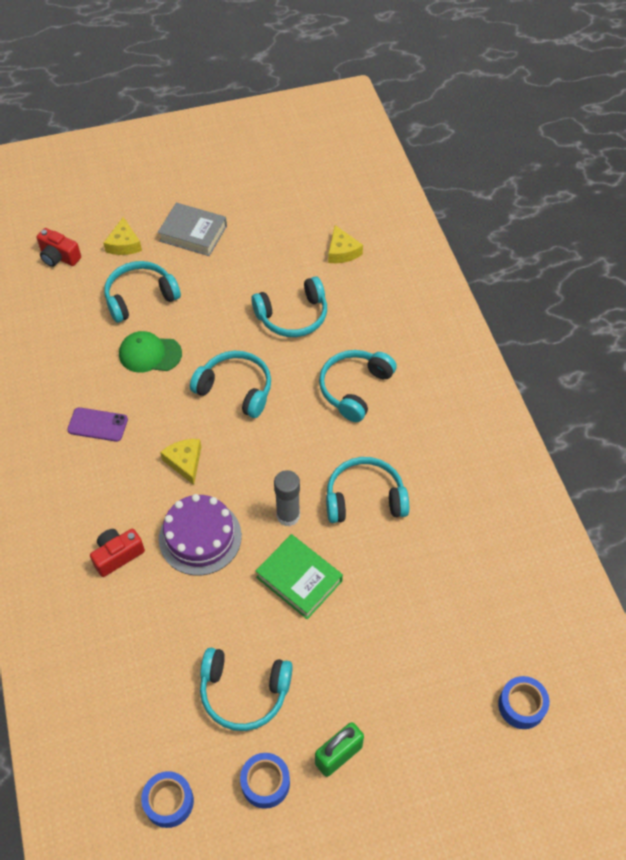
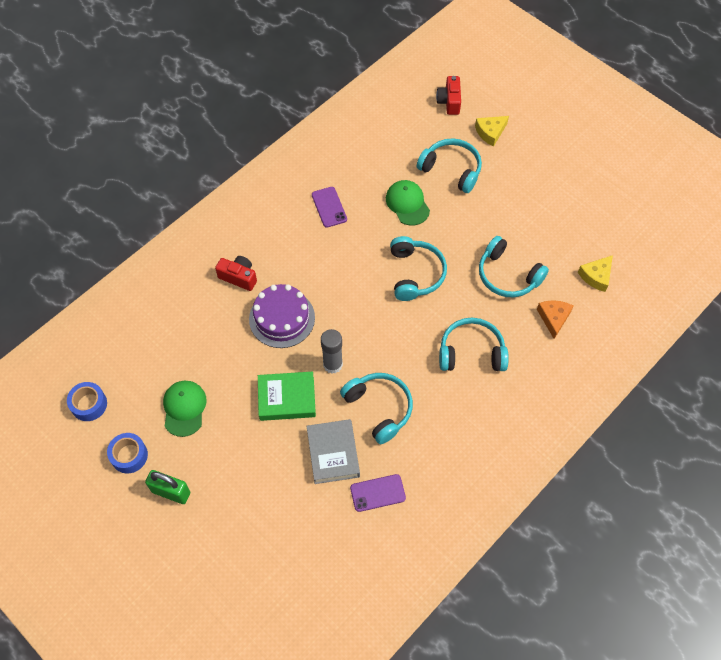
camera: 60 degrees right, 5 degrees up
grey book [158,203,227,256] -> grey book moved to [306,419,360,484]
yellow cheese [160,439,201,485] -> none
turquoise headphones [200,648,293,731] -> green cap [163,381,207,437]
green book [256,534,343,619] -> green book turned 75 degrees clockwise [258,371,316,421]
blue tape [498,676,549,729] -> none
none -> purple phone [350,474,406,512]
none -> orange cheese [537,300,573,339]

